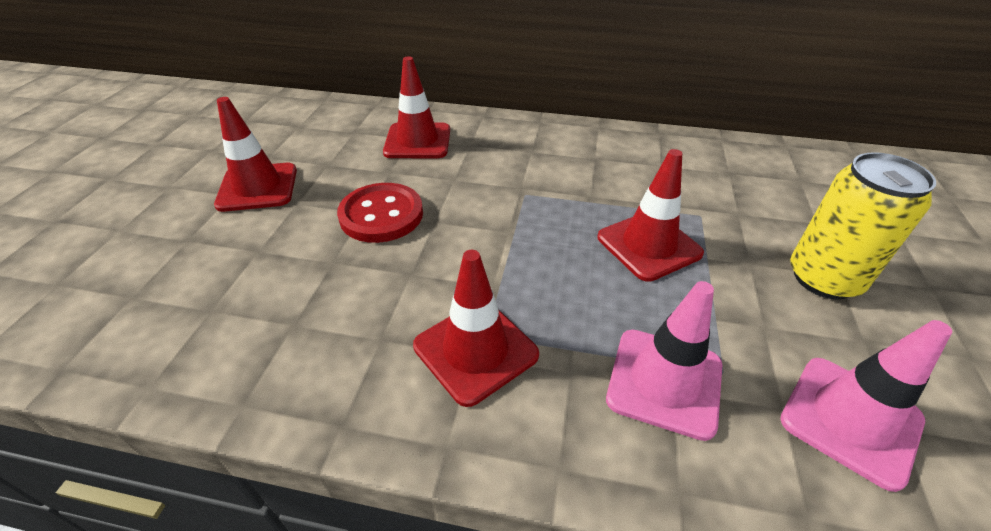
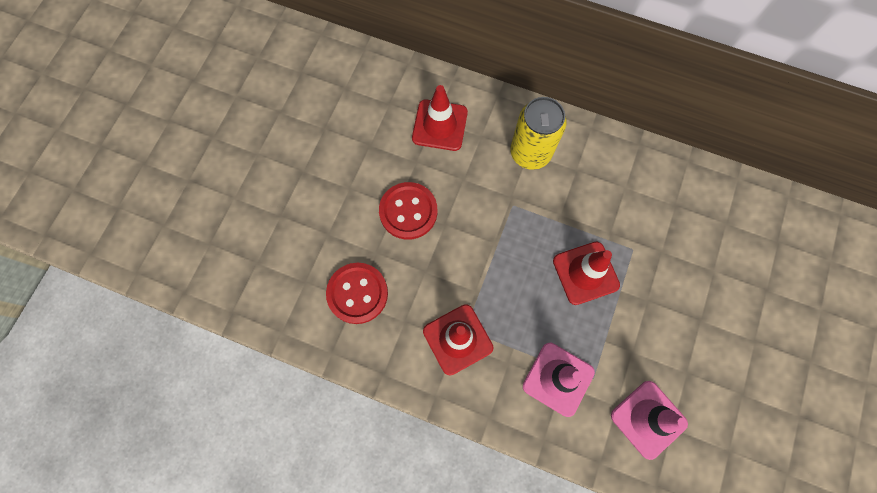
camera: 10 degrees right, 30 degrees up
red traffic cone [214,97,297,212] -> none
yellow can [790,152,936,299] -> yellow can moved to [510,97,566,170]
none -> red button [326,263,388,324]

